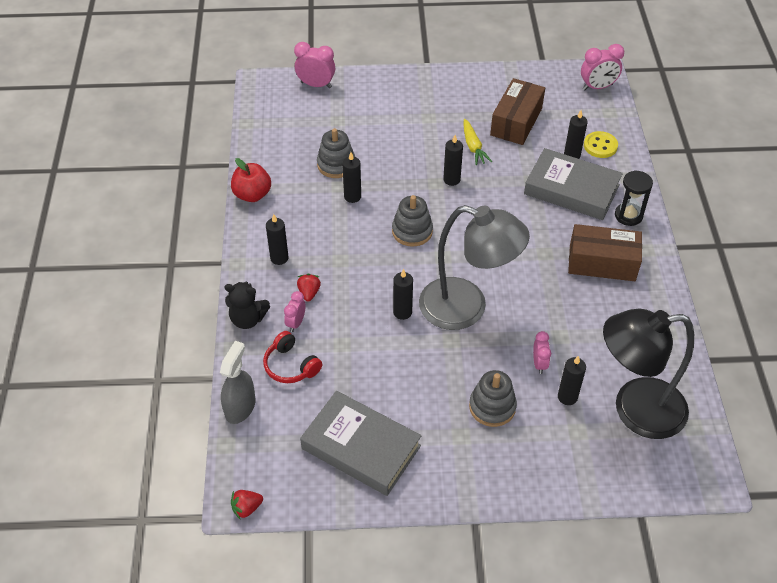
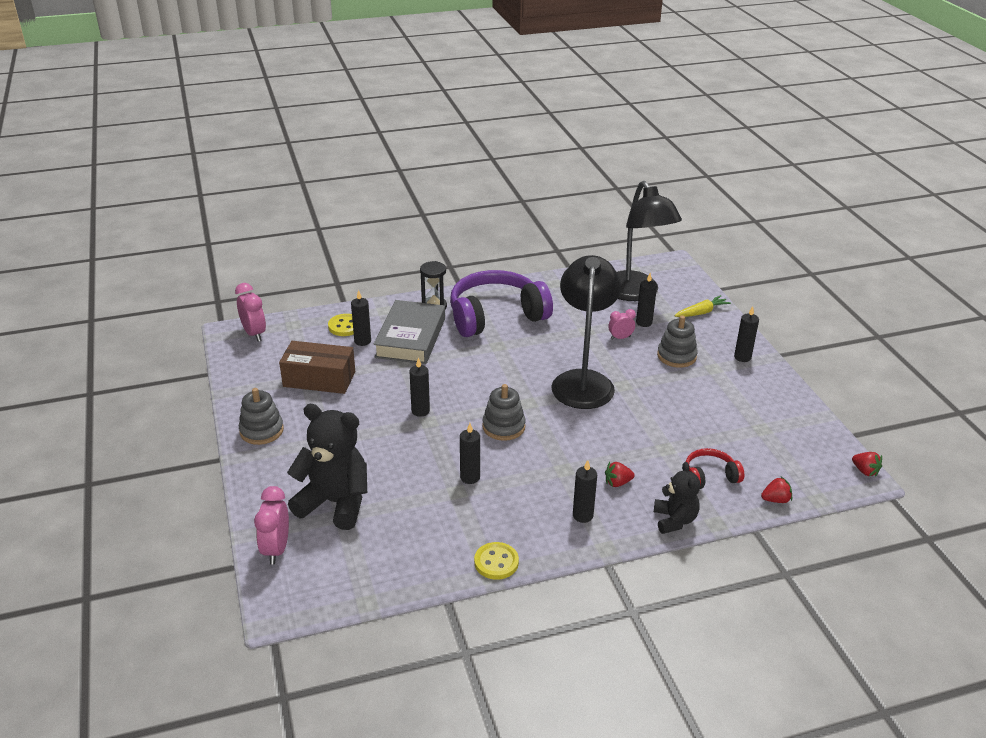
camera: 105 degrees left, 15 degrees down
grey spray bottle [220,341,256,424] -> red strawberry [761,477,792,503]
red apple [231,158,271,202] -> yellow button [474,542,519,580]
red headphones [263,331,322,383] -> red headphones turned 135 degrees counterclockwise [686,448,744,489]
pink clock [284,291,306,332] -> none
grey book [300,391,422,496] -> none
grey stacking toy [317,128,355,178] -> grey stacking toy moved to [239,388,284,445]
black candle [393,269,413,320] -> black candle moved to [734,306,759,362]
grey lamp [419,205,530,330] -> black lamp [551,255,621,409]
yellow carrot [463,119,492,165] -> yellow carrot moved to [675,295,731,317]
brown box [568,224,642,281] -> purple headphones [450,270,553,337]
none -> black teddy bear [287,404,367,530]

